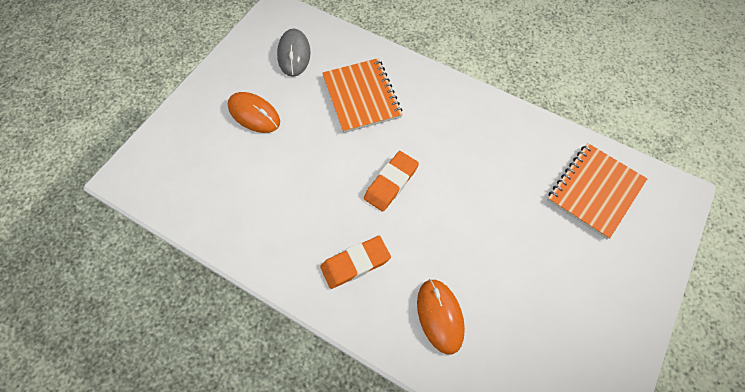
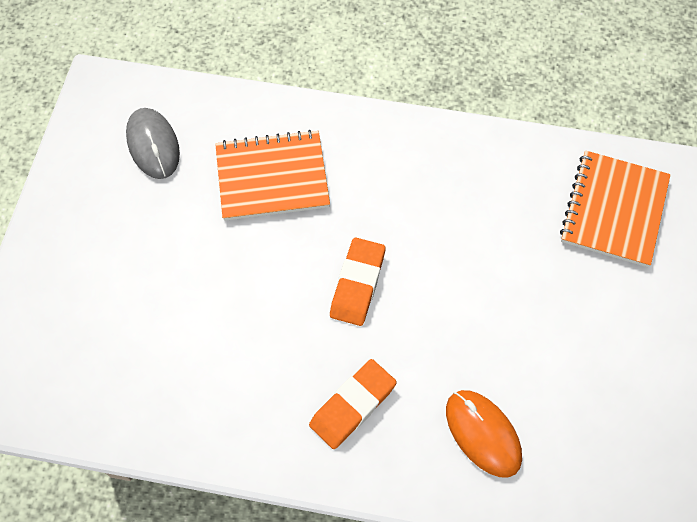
camera: 20 degrees left, 0 degrees up
orange mouse [228,92,280,133] -> none
orange notebook [322,58,403,133] -> orange notebook turned 60 degrees counterclockwise [215,130,330,221]

